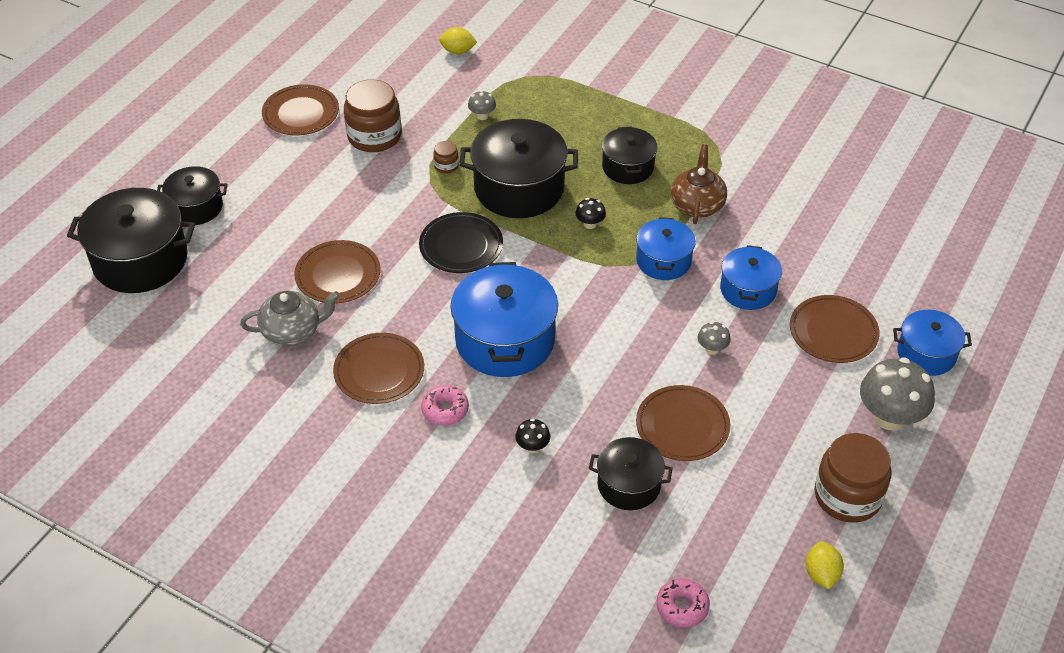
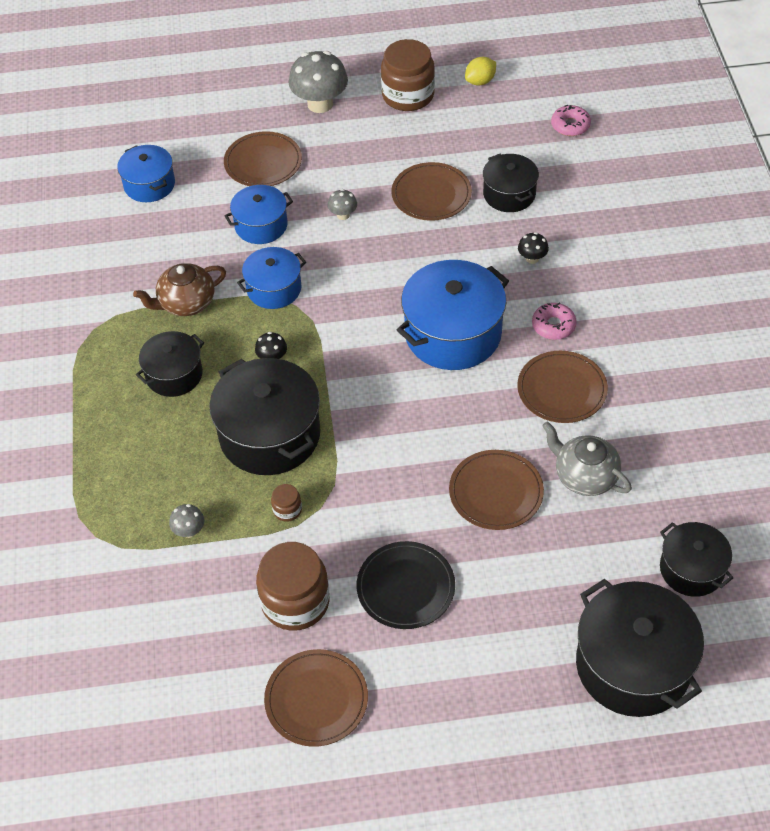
camera: 125 degrees left, 5 degrees up
black pot [157,166,227,225] -> black pot moved to [660,522,733,597]
black plate [419,212,503,273] -> black plate moved to [357,541,455,629]
yellow lemon [439,27,477,54] -> none
blue pot [893,310,972,376] -> blue pot moved to [117,145,175,202]

